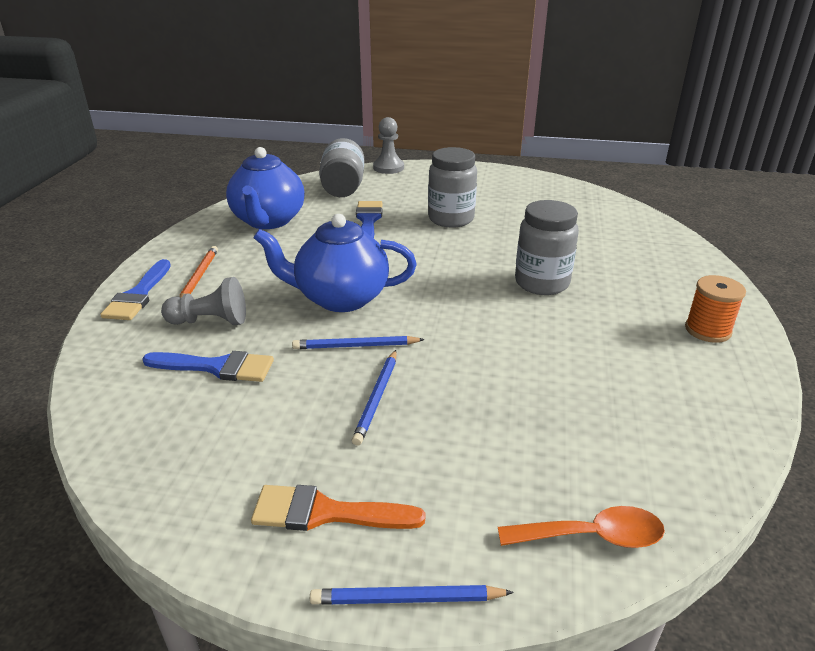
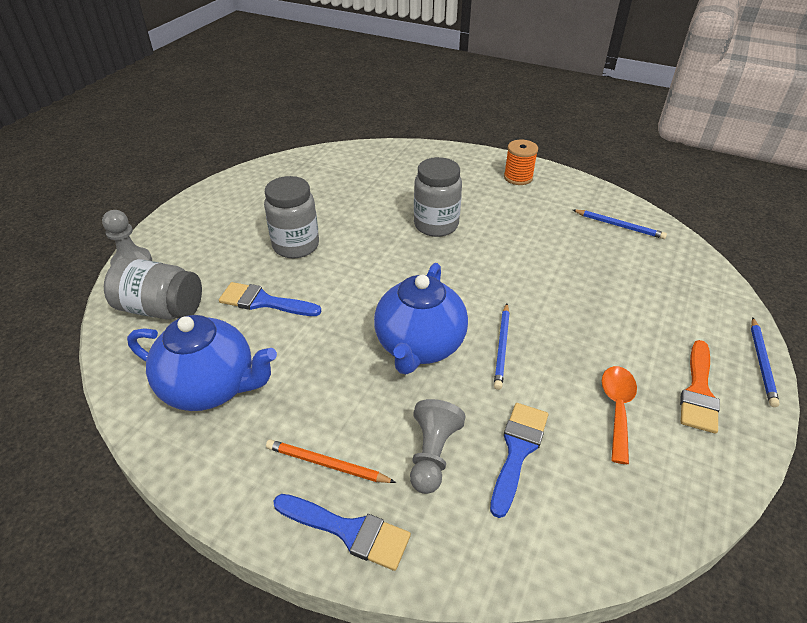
camera: 75 degrees left, 10 degrees up
blue pencil [352,350,397,446] -> blue pencil moved to [573,210,667,239]
orange spoon [498,506,665,548] -> orange spoon moved to [602,366,637,464]

